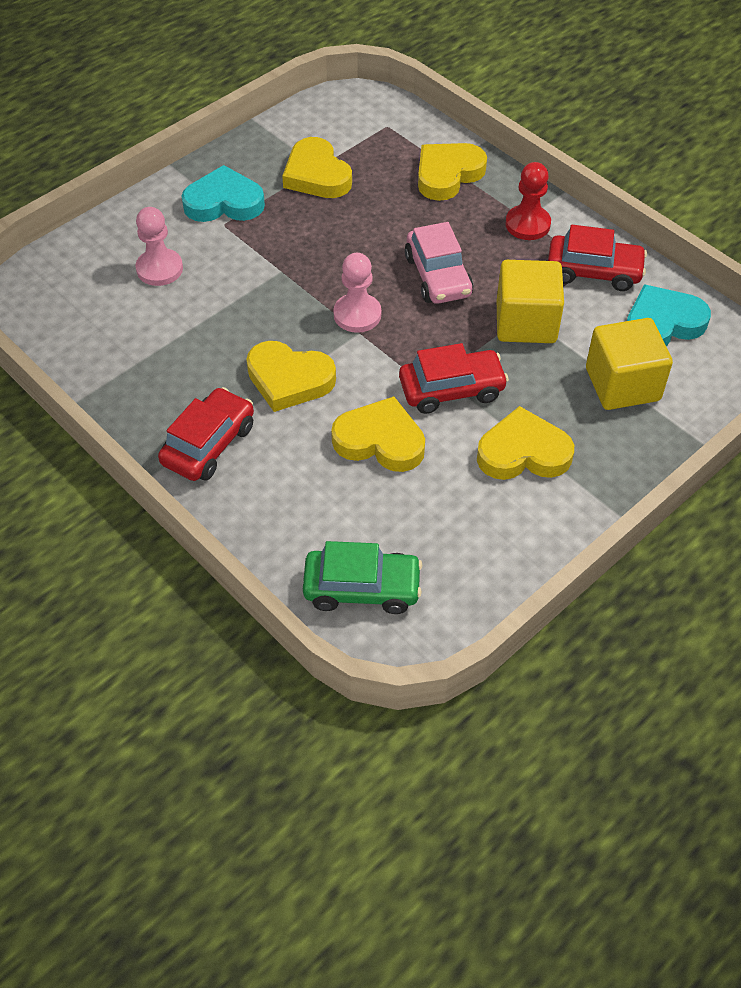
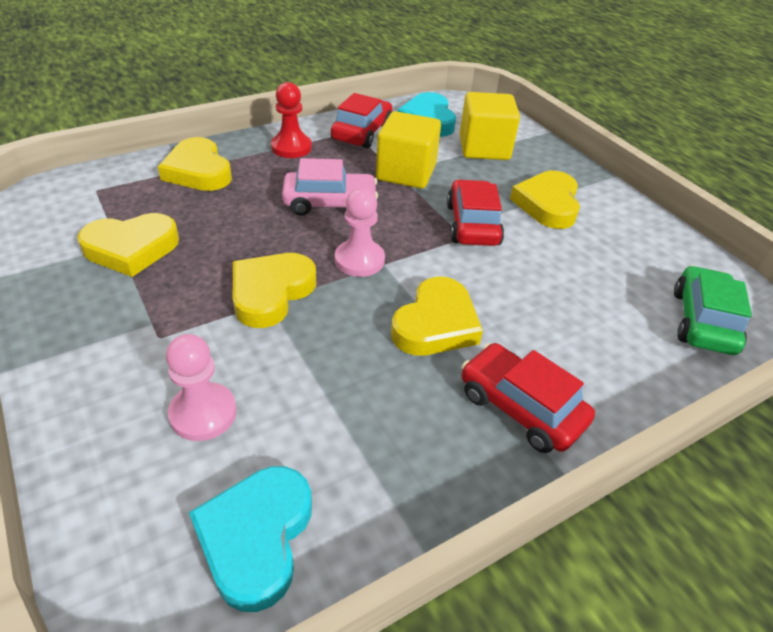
camera: 80 degrees left, 10 degrees down
turquoise heart [182,165,265,222] -> turquoise heart moved to [189,466,312,612]
yellow heart [331,396,425,472] -> yellow heart moved to [233,253,316,328]

